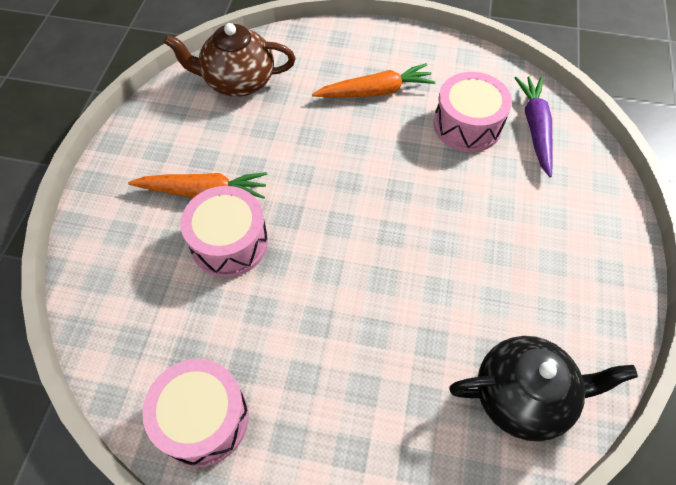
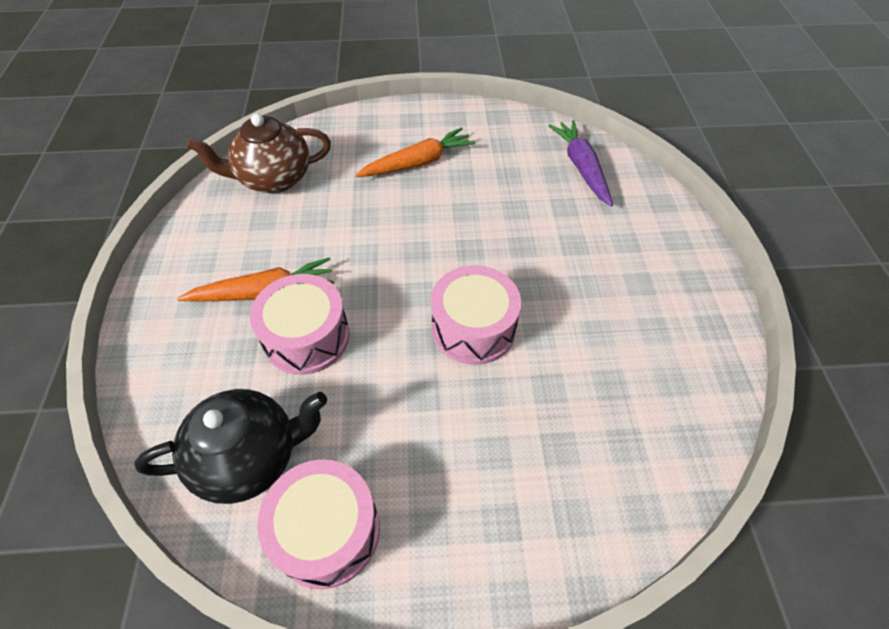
camera: 15 degrees left, 5 degrees down
pink drum [433,72,512,152] -> pink drum moved to [431,265,521,365]
black teapot [449,336,638,441] -> black teapot moved to [134,389,327,504]

